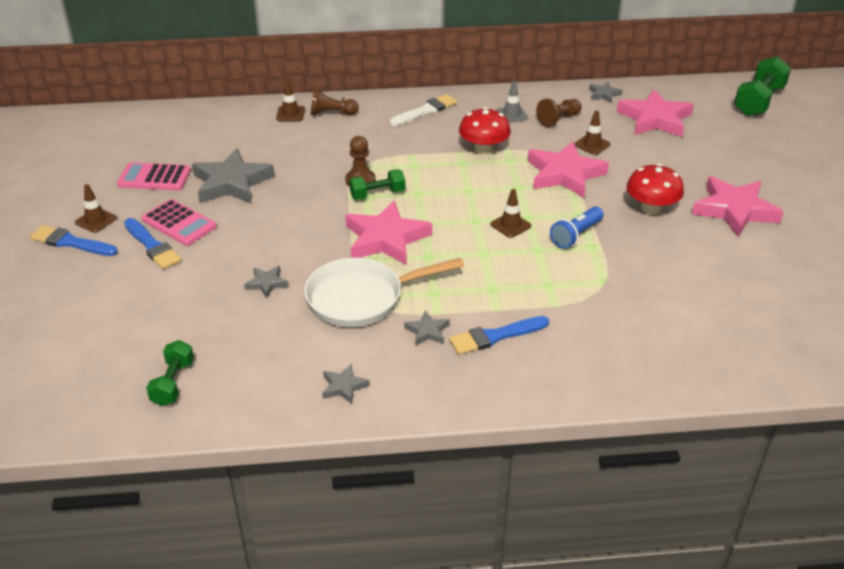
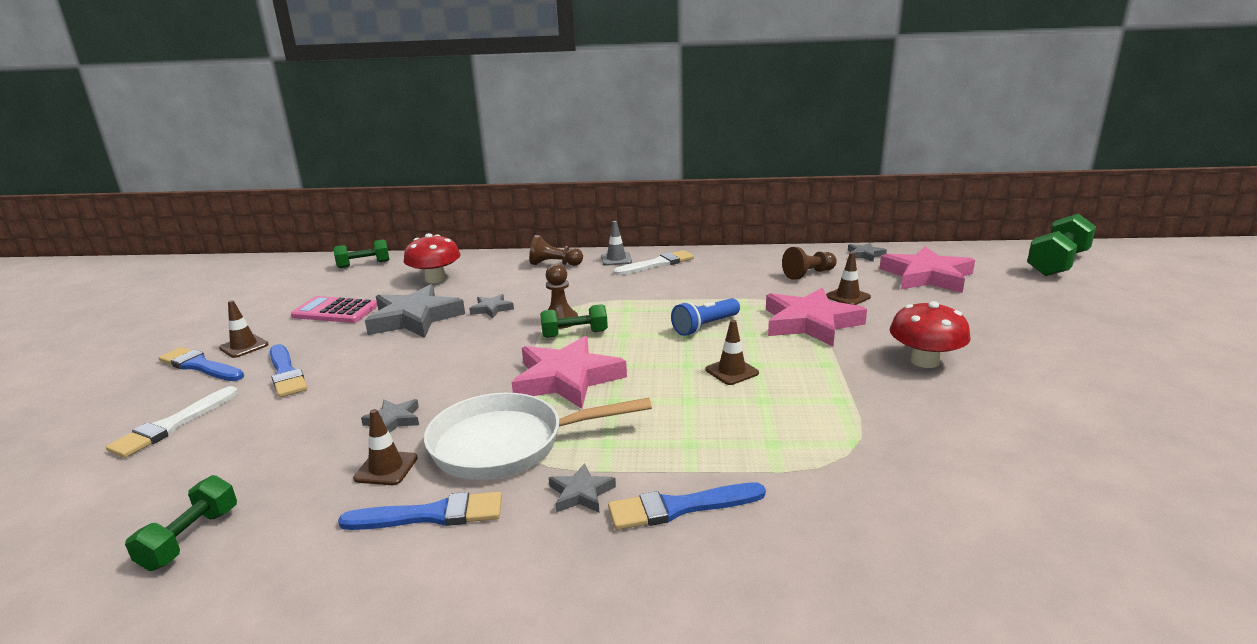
camera: 10 degrees right, 15 degrees down
pink calculator [142,199,217,246] -> none
brown traffic cone [276,80,305,121] -> brown traffic cone moved to [353,409,418,485]
grey star [322,364,370,404] -> grey star moved to [469,294,514,318]
red mushroom [459,107,511,155] -> red mushroom moved to [404,233,461,283]
grey traffic cone [496,81,528,123] -> grey traffic cone moved to [601,221,632,266]
blue flashlight [550,206,604,249] -> blue flashlight moved to [671,298,740,336]
pink star [692,176,784,237] -> none
none -> white brush [106,386,238,458]
none -> green dumbbell [333,240,389,268]
none -> blue brush [338,492,502,530]

